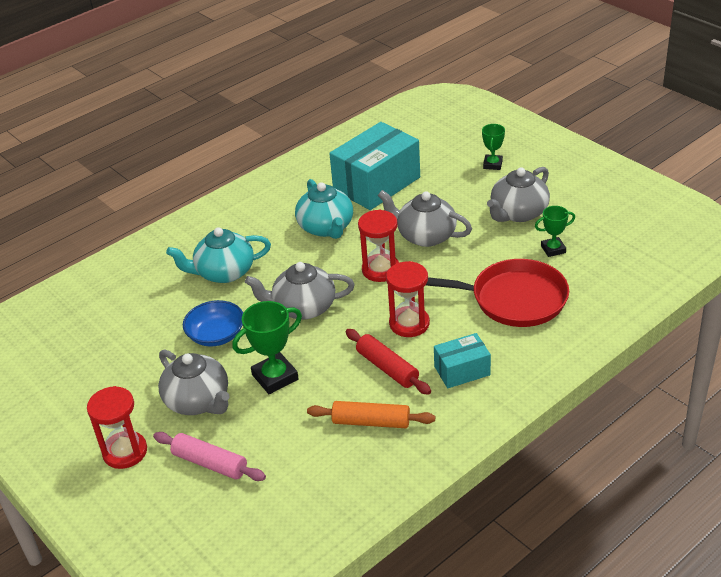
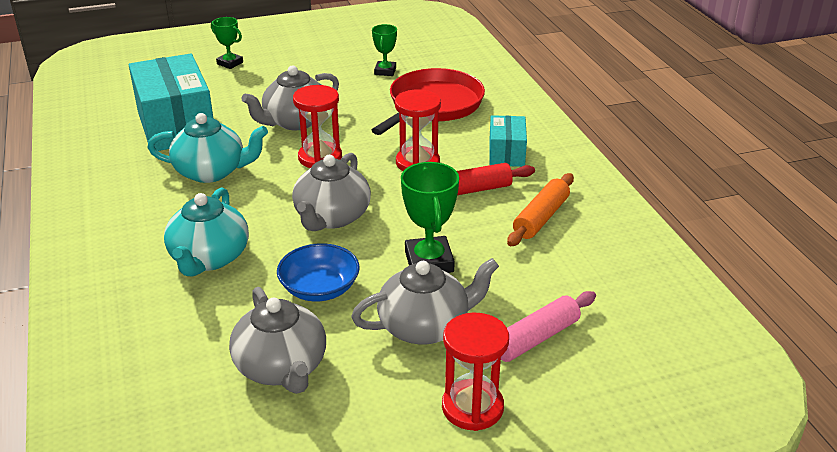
camera: 70 degrees left, 5 degrees down
grey teapot [487,167,550,222] -> grey teapot moved to [229,287,326,394]

